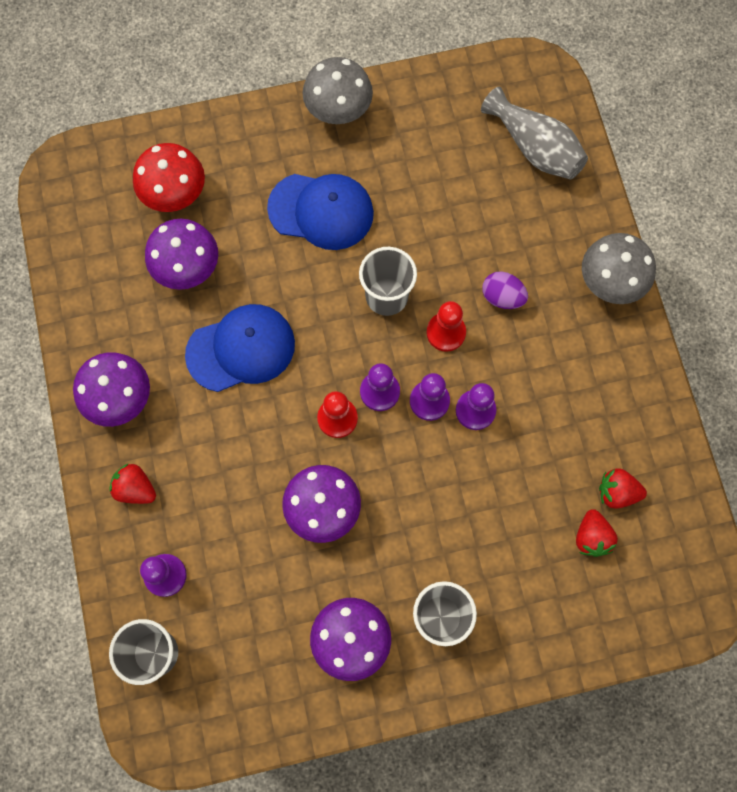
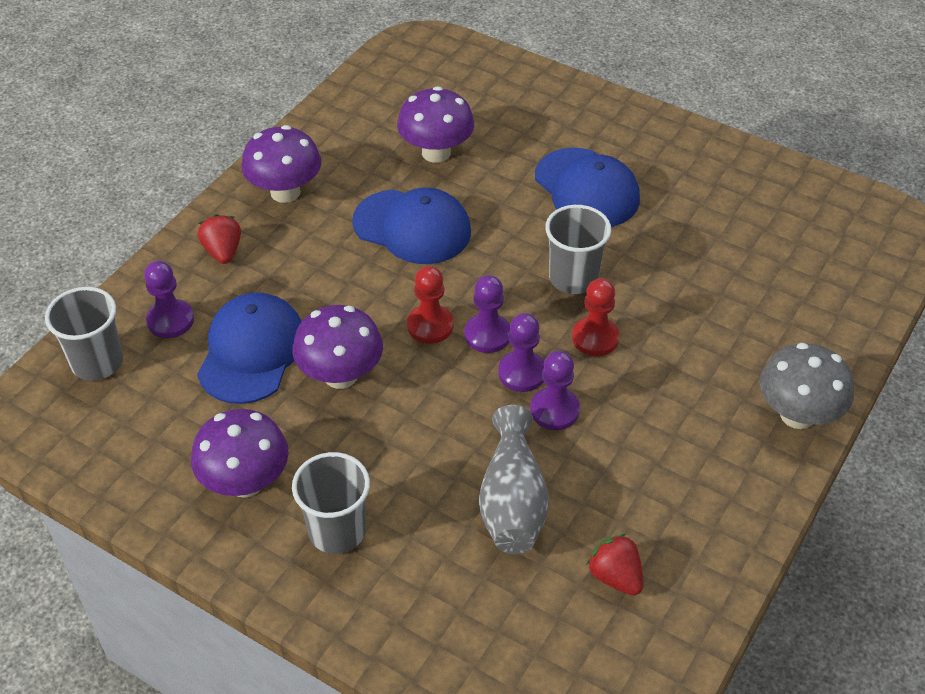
camera: 45 degrees right, 25 degrees down
red mushroom [133,143,205,212] -> none
grey mushroom [302,57,373,124] -> none
grey vase [481,87,588,179] -> grey vase moved to [479,405,549,554]
purple egg [482,271,528,309] -> none
red strawberry [576,509,618,557] -> none
none -> blue cap [197,292,302,404]

